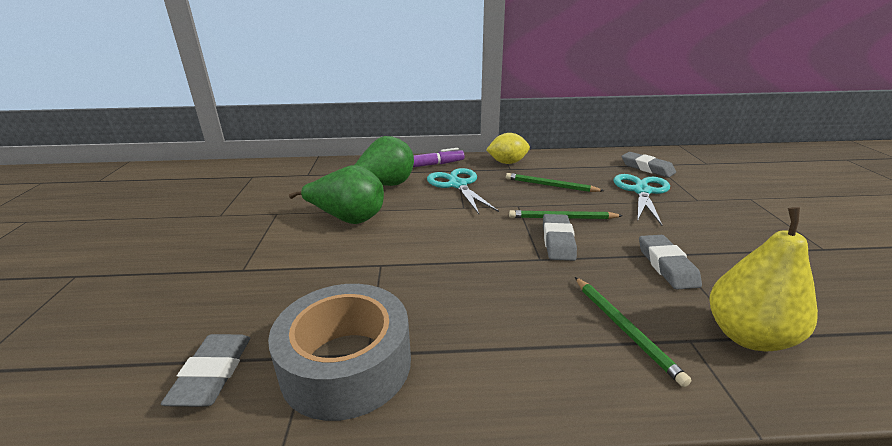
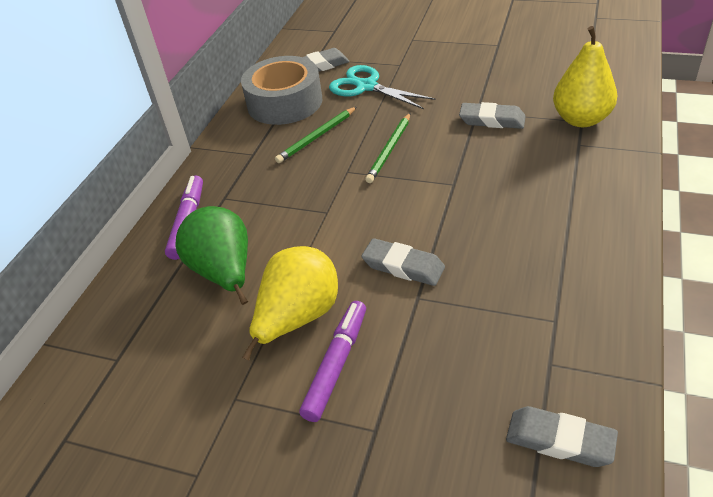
camera: 65 degrees left, 15 degrees up
grey tape [268,284,411,421] -> grey tape moved to [241,56,322,125]
green pear [289,165,384,224] -> yellow pear [242,246,338,361]
turquoise scissors [427,168,499,214] -> none
yellow lemon [486,133,530,164] -> none
grey eraser [543,214,577,261] -> grey eraser moved to [361,238,445,286]
green pencil [575,277,691,387] -> none
none -> purple marker [299,301,366,422]

